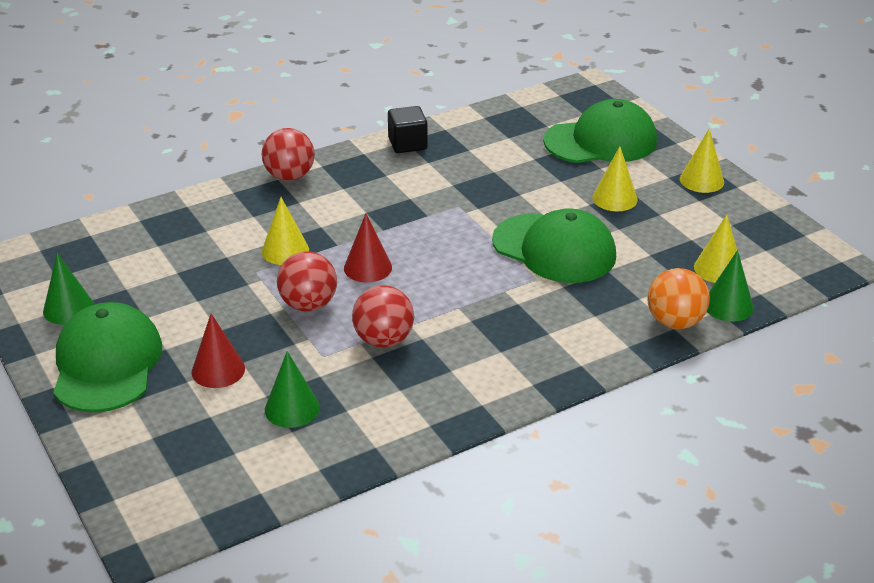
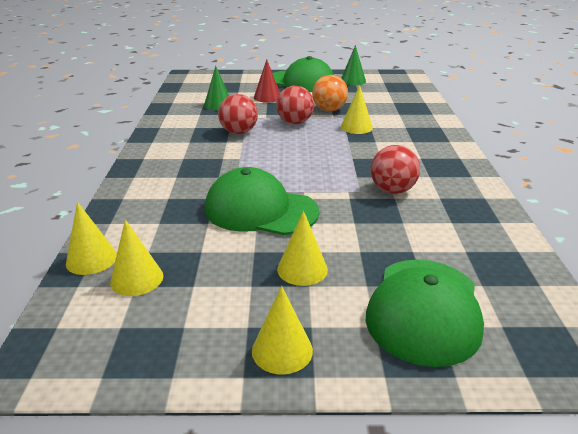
camera: 120 degrees right, 5 degrees down
red ball [262,128,315,181] -> red ball moved to [371,145,420,194]
red cone [344,213,392,282] -> none
black cube [388,106,428,153] -> none
green cap [492,208,616,283] -> green cap turned 45 degrees clockwise [205,167,320,235]
orange ball [648,268,710,329] -> orange ball moved to [312,75,348,112]
green cone [707,250,754,322] -> yellow cone [66,202,117,275]

